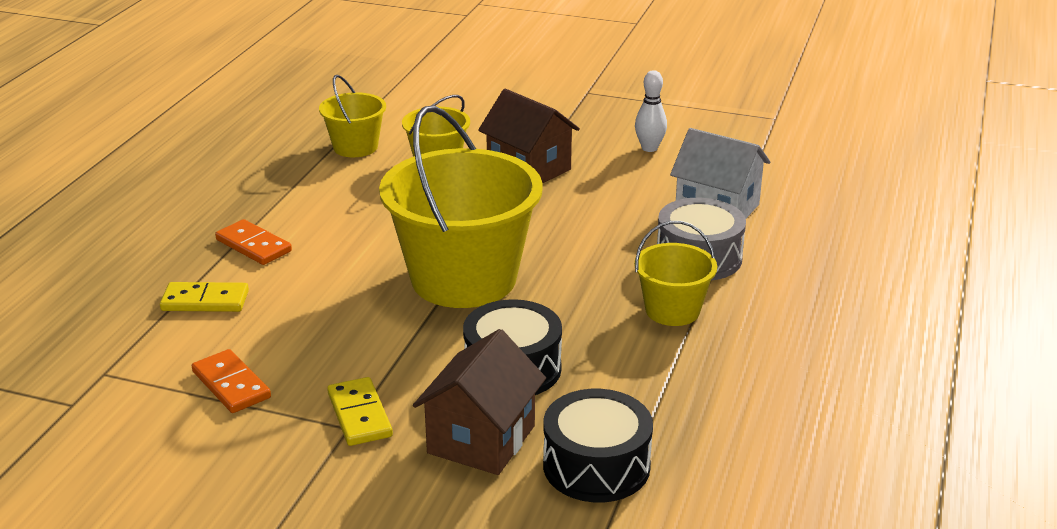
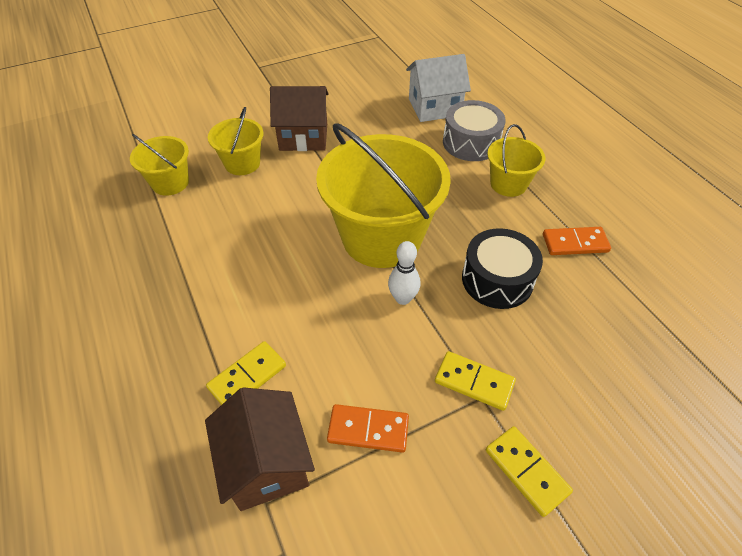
camera: 45 degrees left, 20 degrees up
orange domino [215,219,292,265] -> orange domino moved to [543,227,611,255]
brown house [413,329,546,475] -> brown house moved to [205,387,315,511]
black drum [543,389,653,502] -> none
white bowling pin [635,70,667,152] -> white bowling pin moved to [388,241,421,305]
none -> yellow domino [486,426,573,517]

